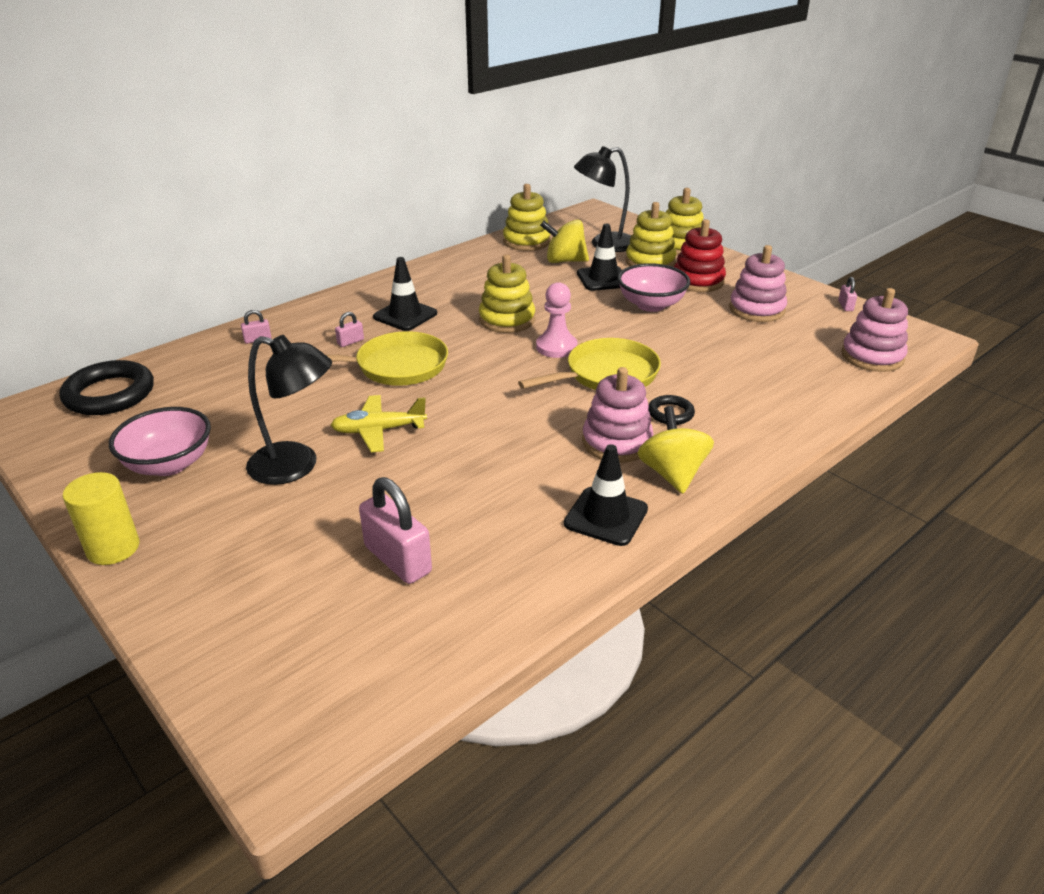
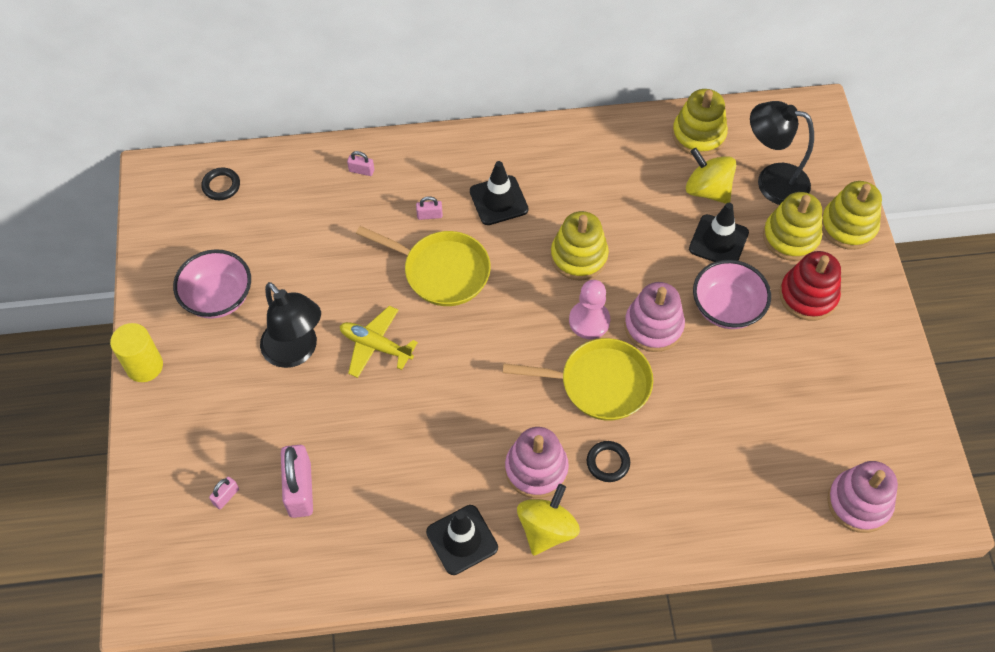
camera: 35 degrees right, 25 degrees up
black ring [59,360,154,415] -> black ring [201,168,240,200], size x0.51
pink stacking toy [729,245,787,322] -> pink stacking toy moved to [624,282,685,352]
pink padlock [838,277,857,311] -> pink padlock moved to [209,476,239,509]

